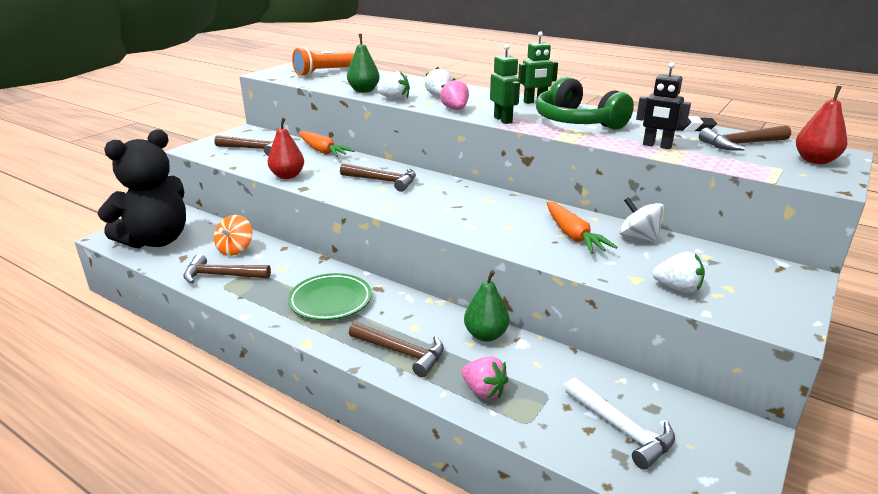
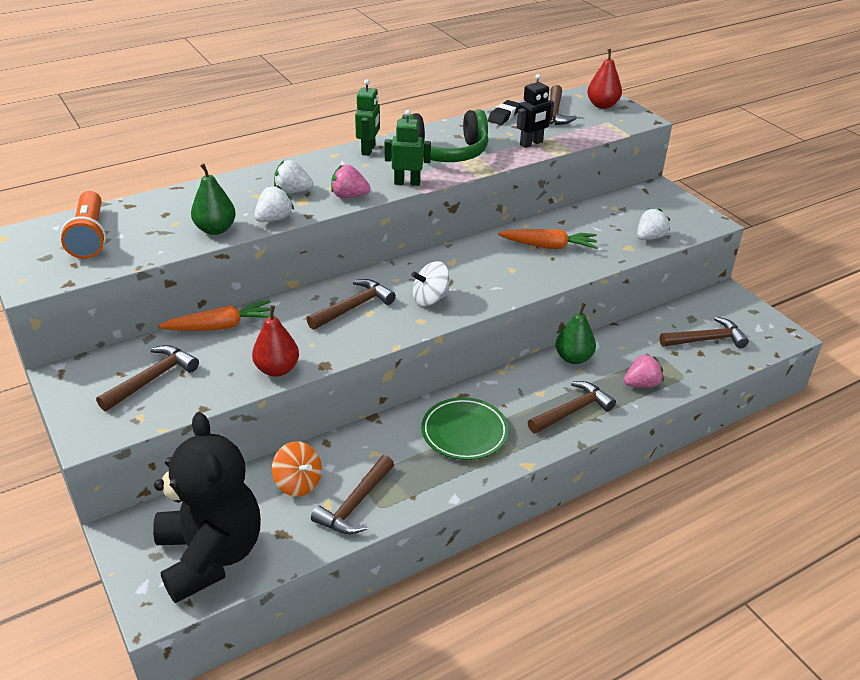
camera: 65 degrees left, 10 degrees up
white hammer [565,378,675,470] -> brown hammer [659,317,749,348]
white spinning top [619,197,664,243] -> white spinning top moved to [411,261,449,306]

